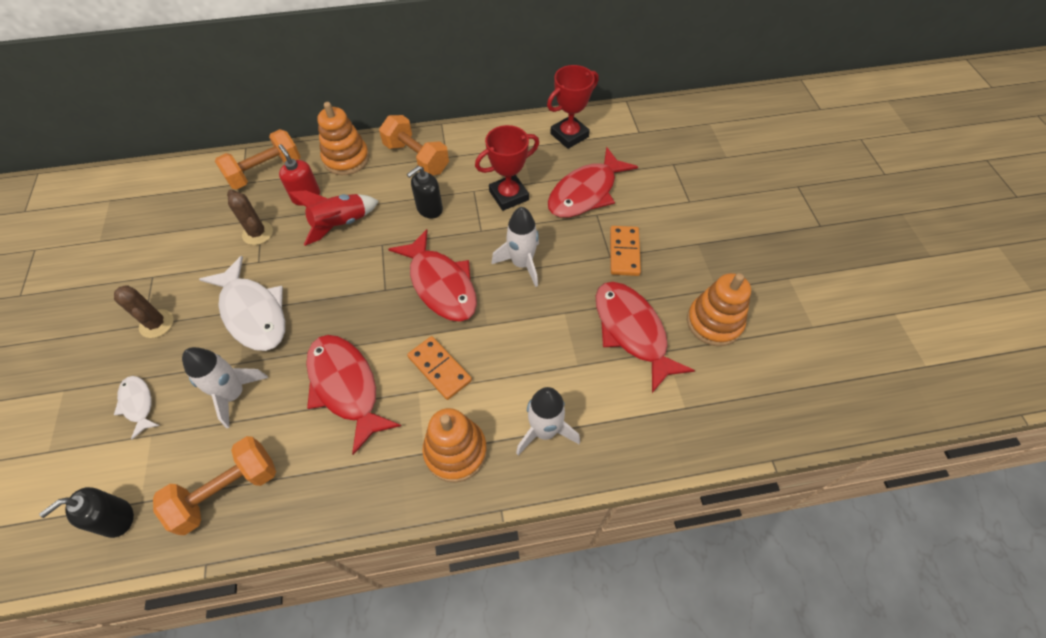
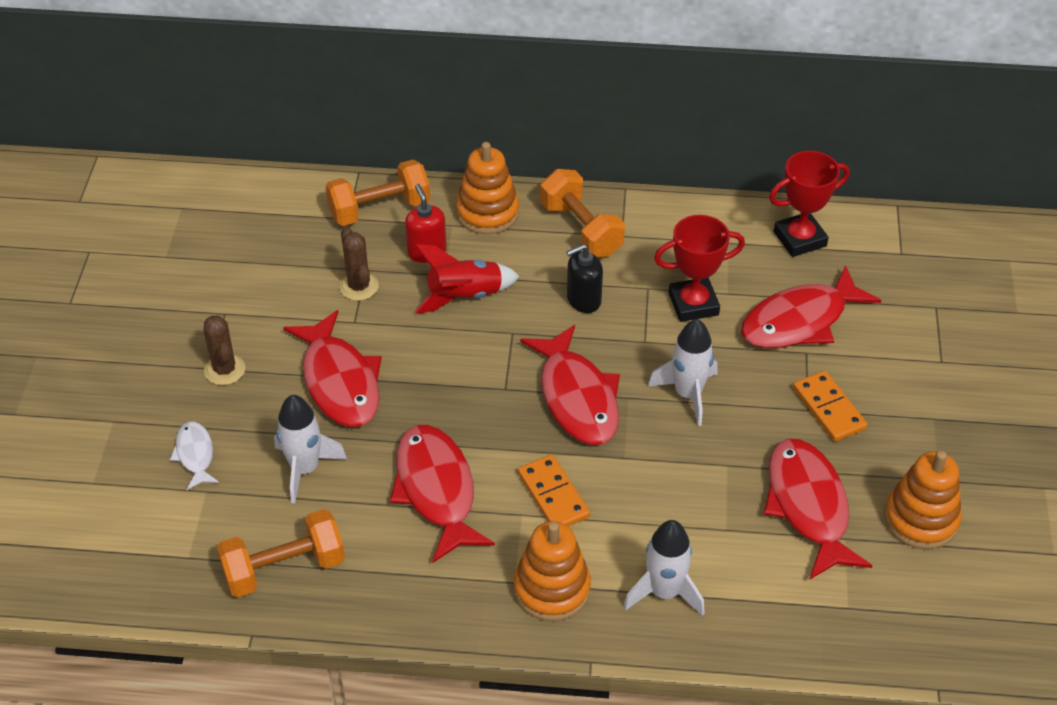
camera: 15 degrees right, 10 degrees down
black soap dispenser [39,487,134,538] -> none
white fish [199,256,285,351] -> red fish [283,310,382,427]
orange domino [610,226,641,276] -> orange domino turned 45 degrees counterclockwise [793,371,867,442]

